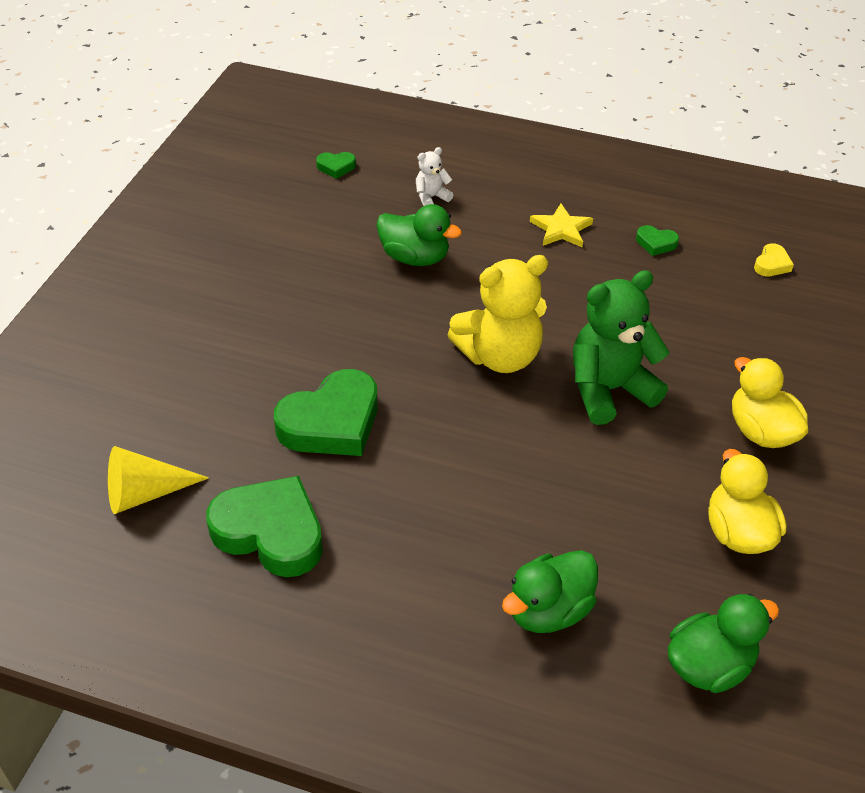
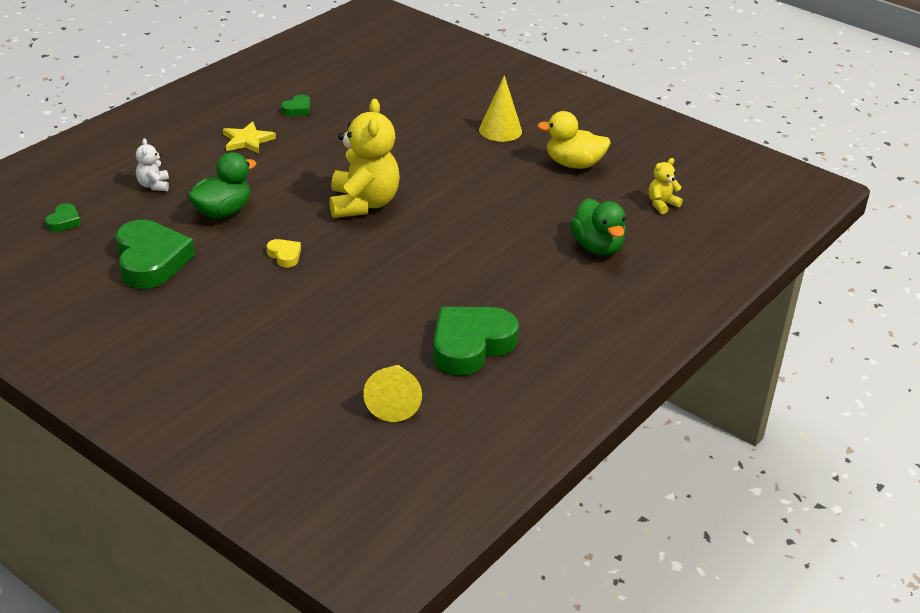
camera: 70 degrees left, 10 degrees down
green heart [274,369,378,456] -> green heart moved to [116,220,195,289]
green teddy bear [573,270,670,425] -> none
green duck [668,594,779,693] -> yellow teddy bear [649,158,683,214]
yellow duck [732,357,808,448] -> yellow cone [479,75,522,142]
yellow heart [754,243,794,276] -> yellow heart moved to [267,239,301,268]

